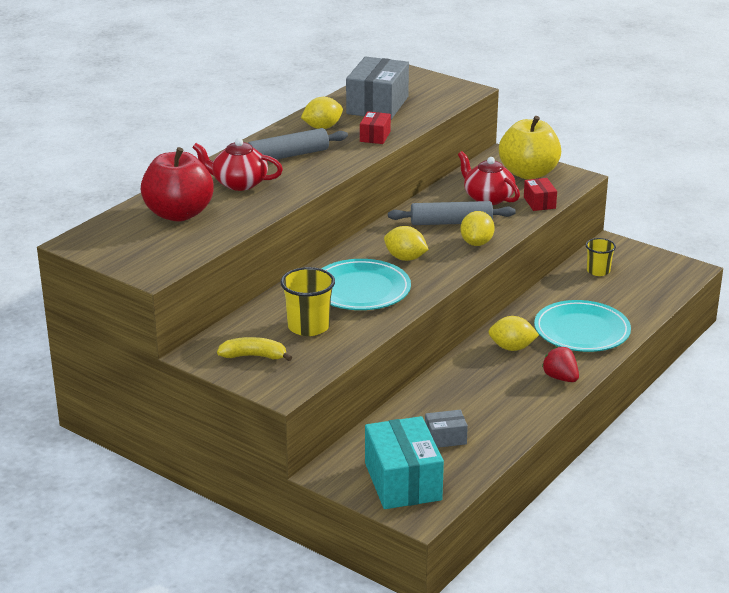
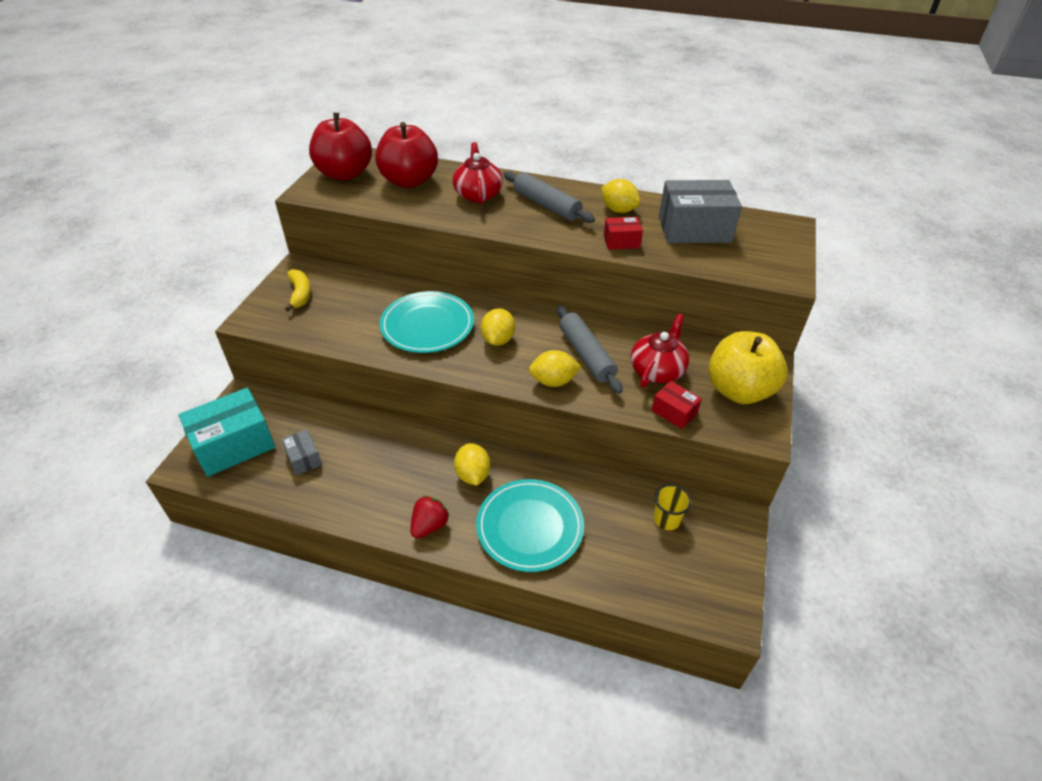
camera: 70 degrees right, 15 degrees up
yellow cup [280,267,335,336] -> none
red box [524,178,557,211] -> red box turned 75 degrees clockwise [652,381,702,429]
none -> red apple [309,113,372,180]

